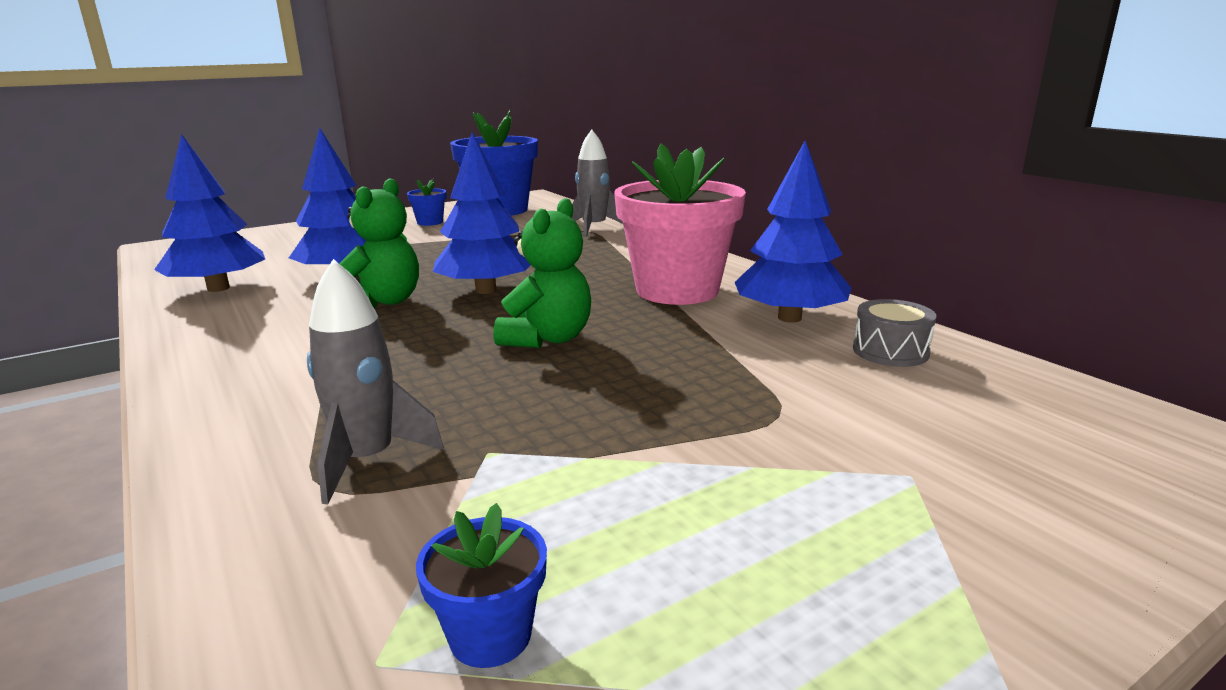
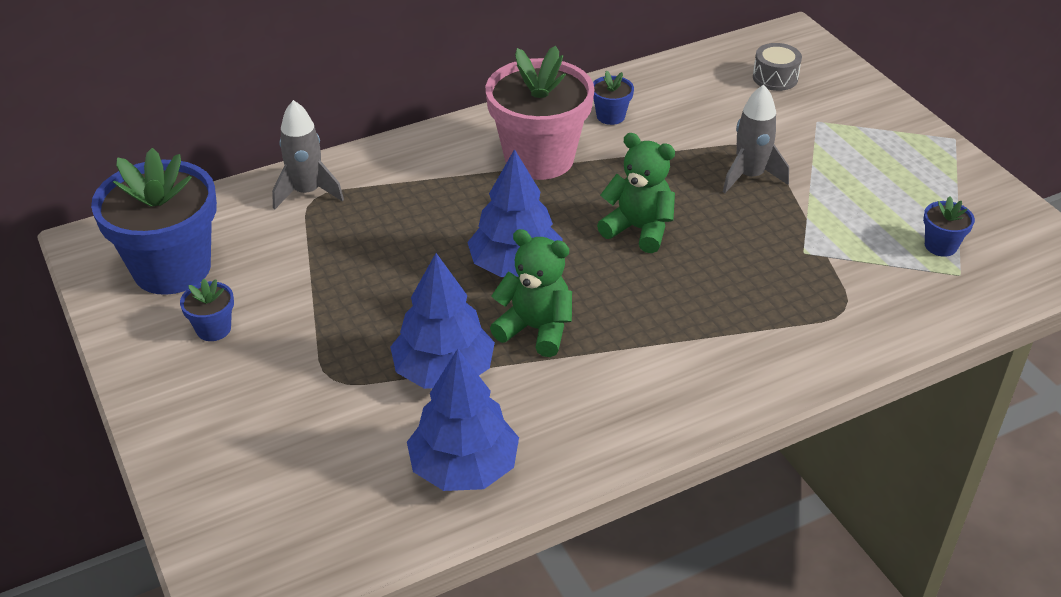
camera: 85 degrees left, 20 degrees up
grey rocket [307,259,444,504] -> grey rocket moved to [723,85,789,193]
blue tree [735,140,852,323] -> blue flower pot [593,71,634,125]
grey drum [853,299,937,367] -> grey drum moved to [753,43,802,91]

